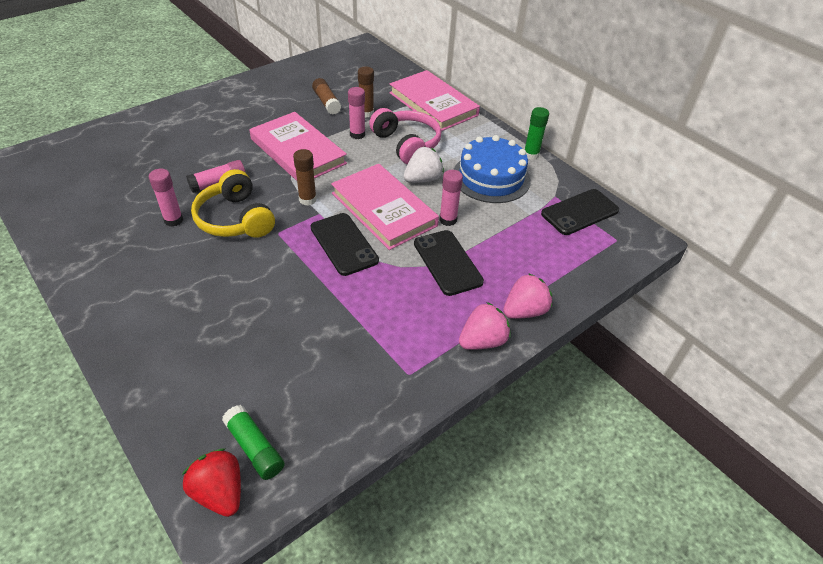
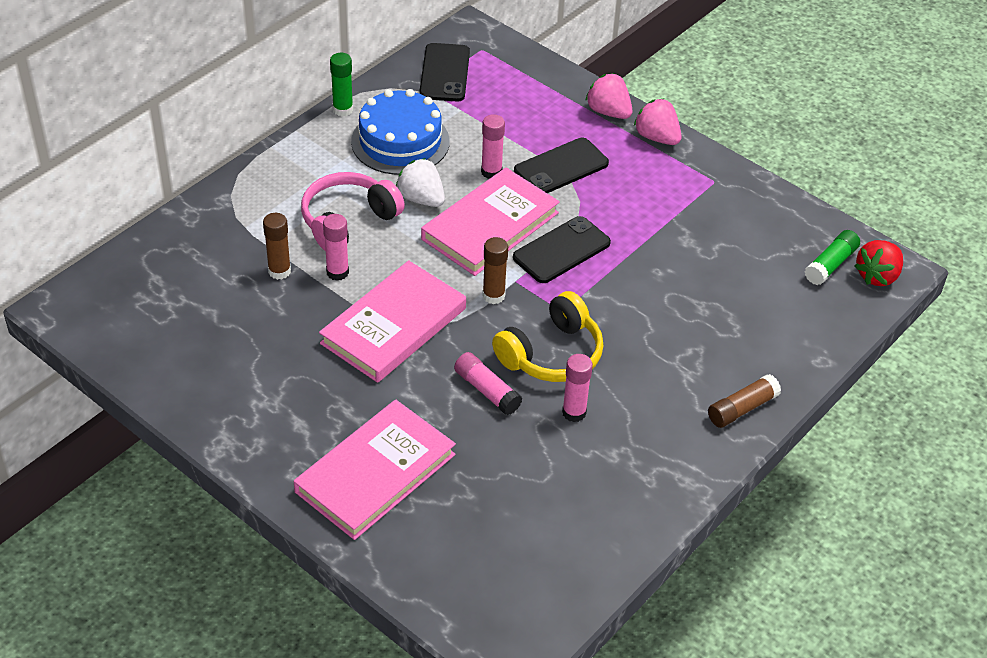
camera: 100 degrees left, 0 degrees up
brown glue stick [312,78,341,114] -> brown glue stick moved to [708,374,781,428]
pink book [389,70,480,131] -> pink book moved to [294,400,456,540]
black phone [541,189,619,235] -> black phone turned 45 degrees clockwise [419,43,470,101]

